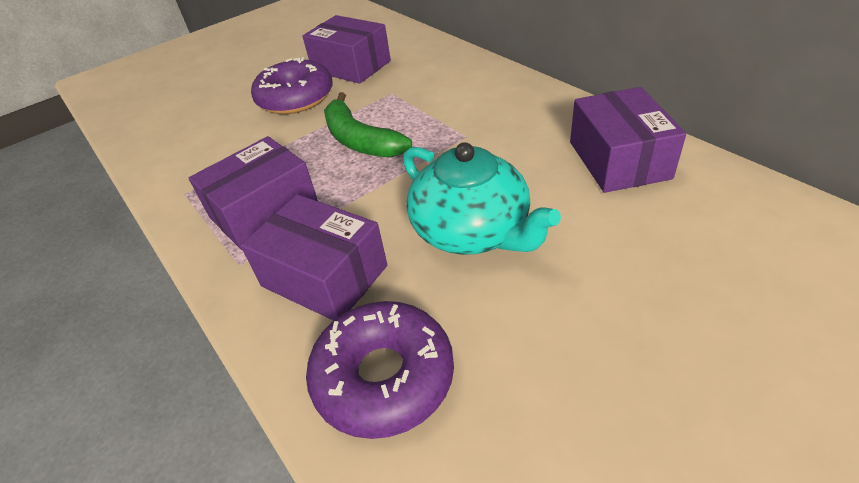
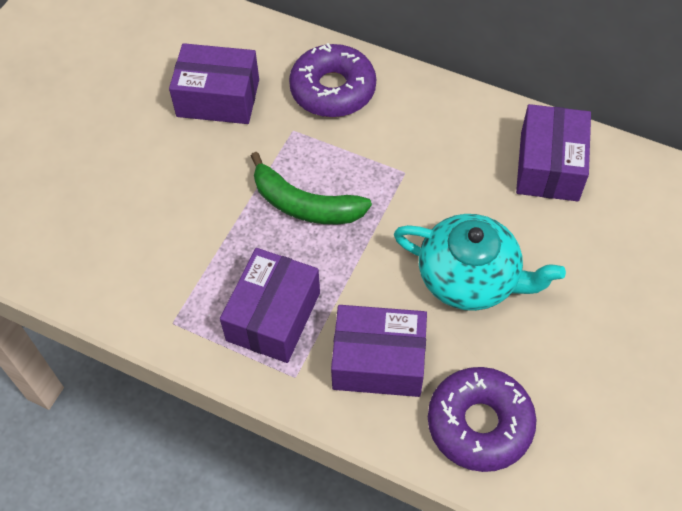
camera: 30 degrees left, 15 degrees up
purple donut [251,57,333,114] -> purple donut moved to [289,43,376,117]
purple box [570,87,686,193] -> purple box turned 45 degrees clockwise [516,104,591,201]

